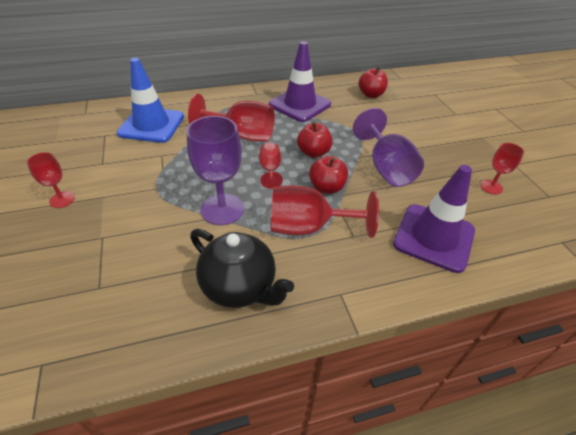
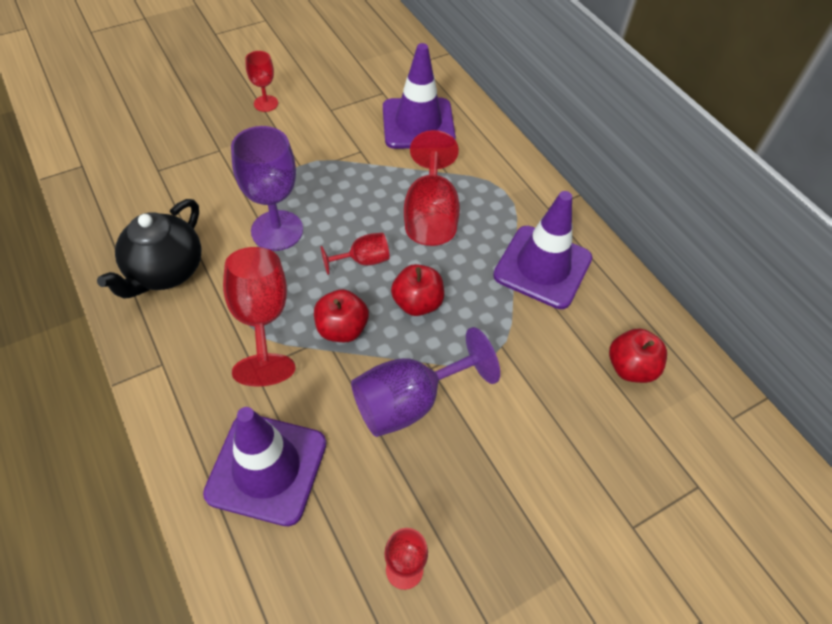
camera: 75 degrees right, 10 degrees up
blue traffic cone [117,58,184,143] -> purple traffic cone [383,43,456,149]

